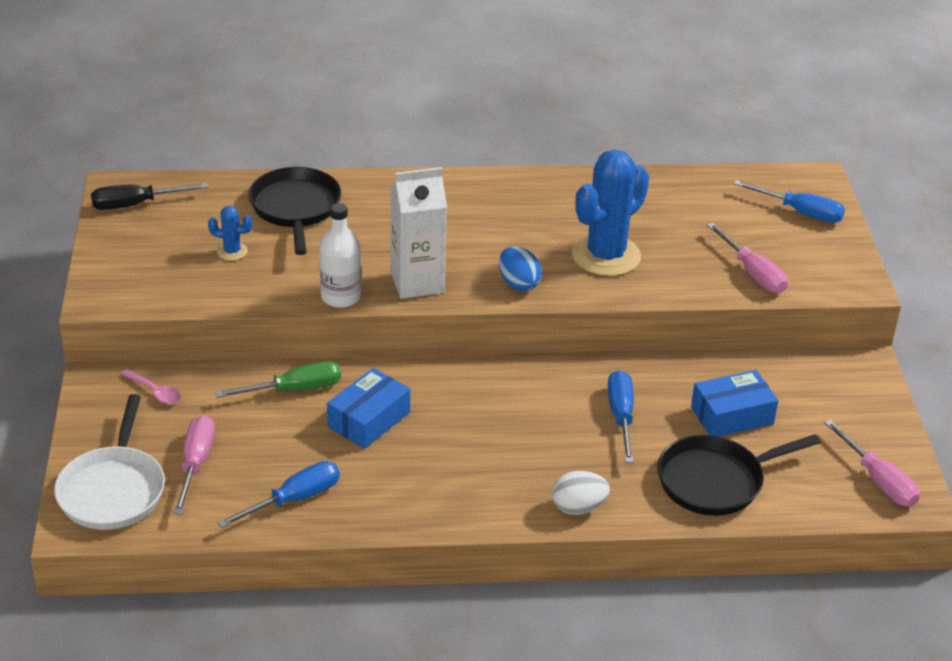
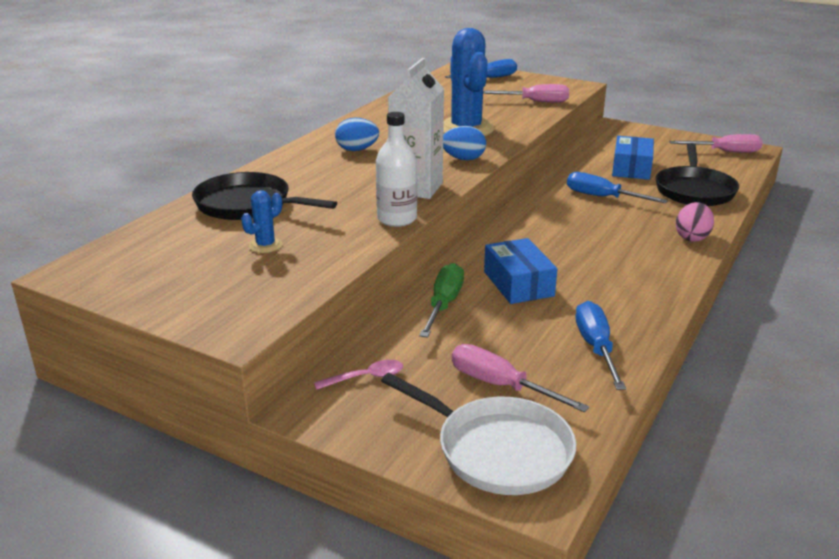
camera: 55 degrees left, 10 degrees down
black screwdriver [91,183,208,210] -> none
white egg [552,471,610,515] -> pink egg [676,202,714,242]
none -> blue egg [335,118,379,151]

